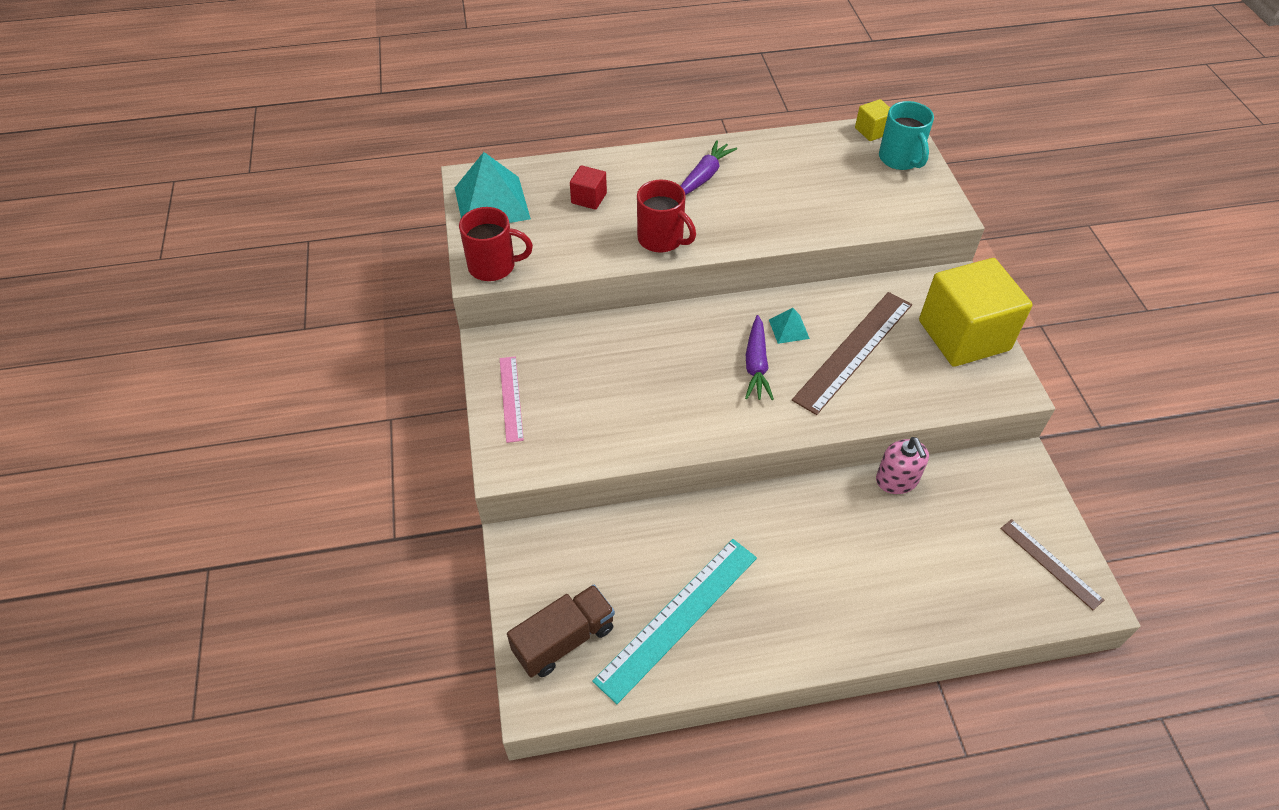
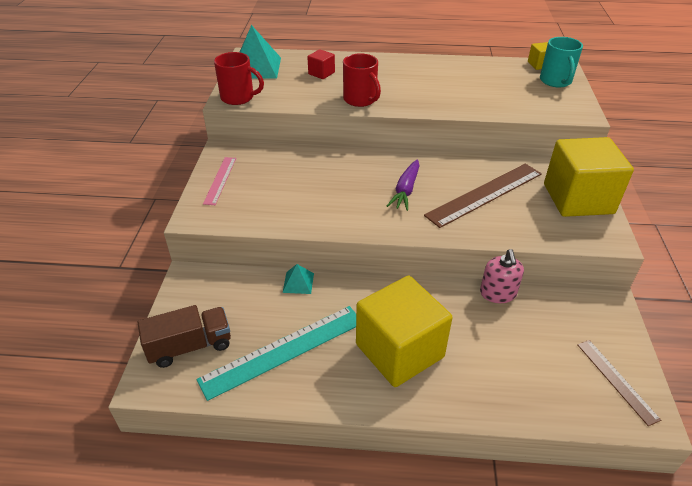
camera: 15 degrees right, 10 degrees down
purple carrot [681,140,737,195] -> none
turquoise pyramid [769,308,810,344] -> turquoise pyramid moved to [283,264,314,294]
none -> yellow cube [356,276,453,387]

